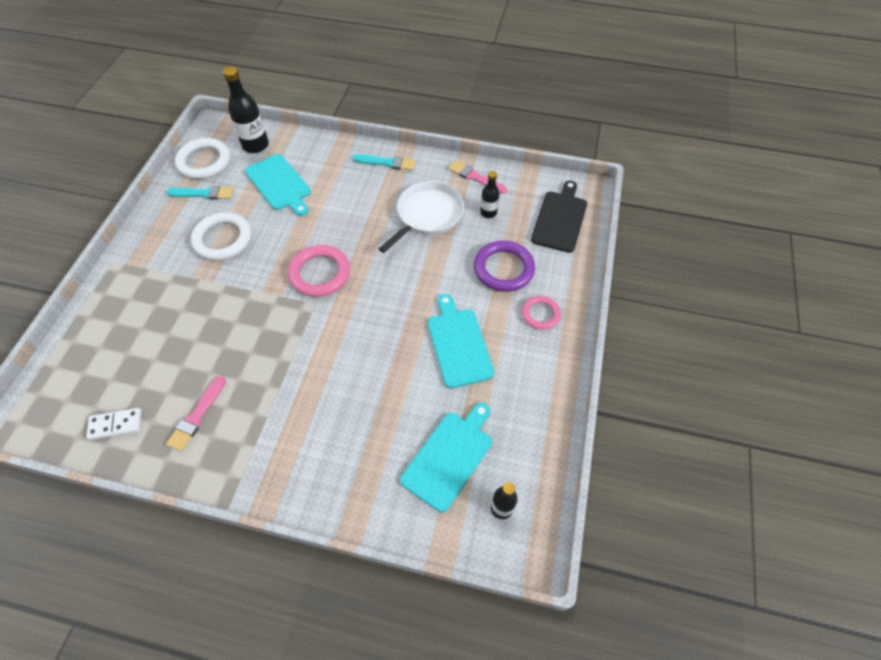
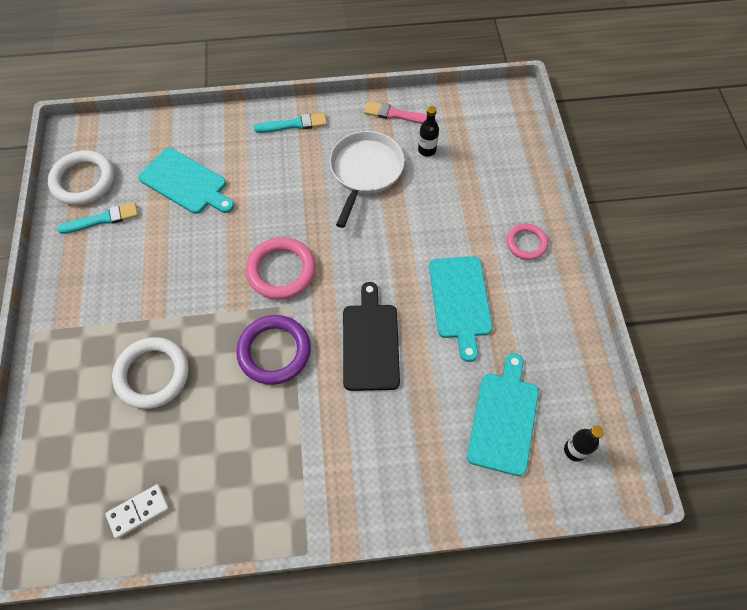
camera: 20 degrees left, 5 degrees up
pink brush [166,376,226,452] -> none
white ring [191,212,251,260] -> white ring moved to [112,337,189,409]
black bottle [223,66,269,153] -> none
turquoise cutting board [428,294,494,389] -> turquoise cutting board turned 150 degrees counterclockwise [429,256,493,362]
purple ring [474,241,535,292] -> purple ring moved to [236,315,311,385]
black cutting board [531,181,587,253] -> black cutting board moved to [343,282,400,391]

